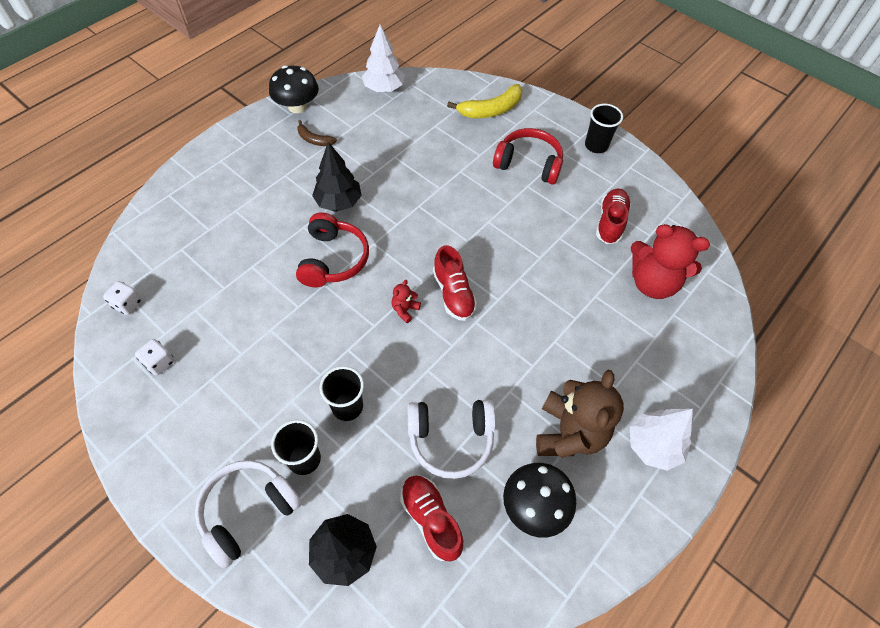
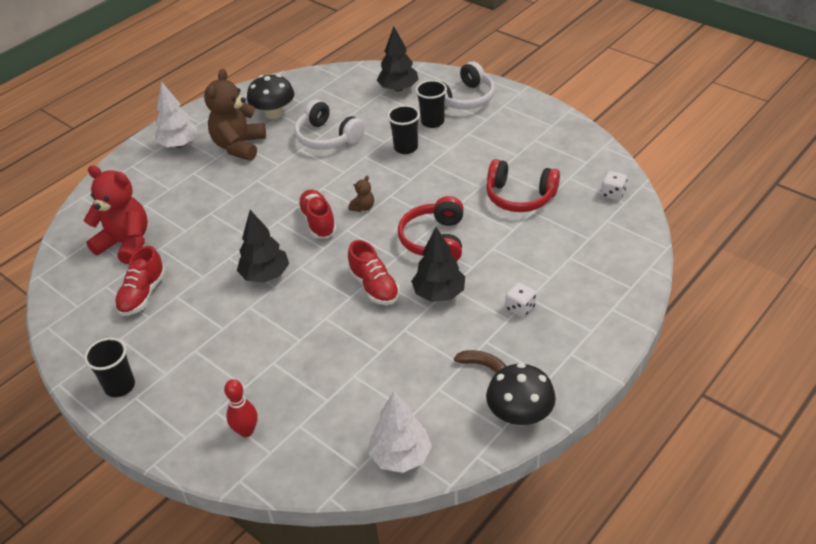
camera: 175 degrees left, 15 degrees down
white dice [135,339,174,375] -> white dice moved to [505,283,536,317]
red teddy bear [391,280,421,323] -> brown teddy bear [349,176,374,212]
red shoe [400,475,463,562] -> red shoe moved to [348,240,400,305]
white headphones [407,400,496,479] -> white headphones turned 135 degrees counterclockwise [294,100,365,150]
yellow banana [447,84,523,118] -> red bowling pin [224,379,257,437]
red headphones [493,128,563,185] -> red headphones moved to [486,159,560,212]
none -> black tree [237,210,289,283]

